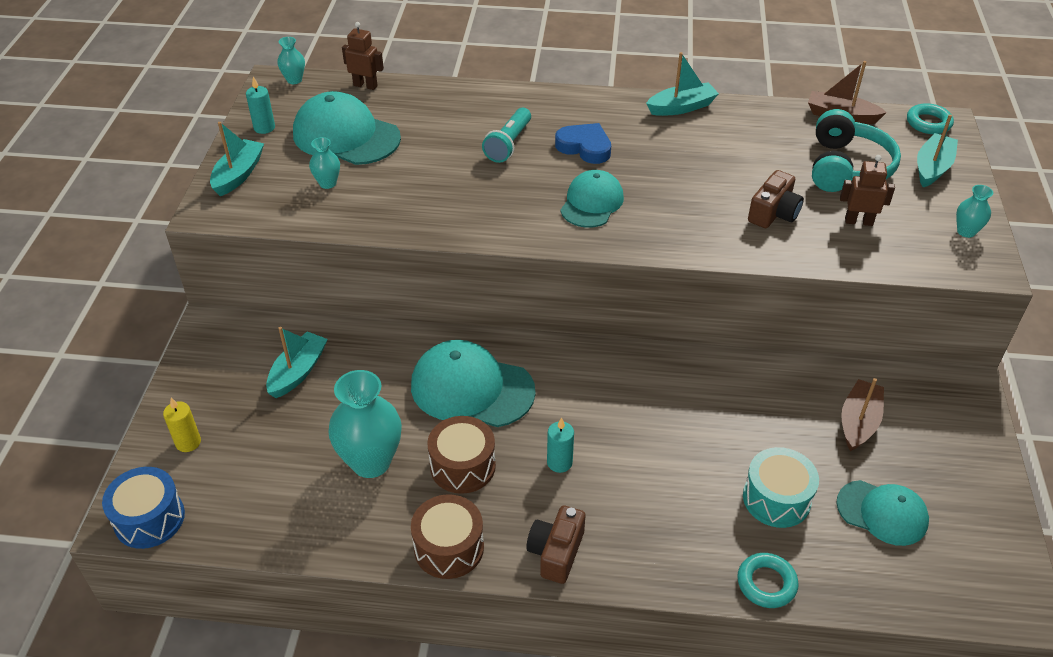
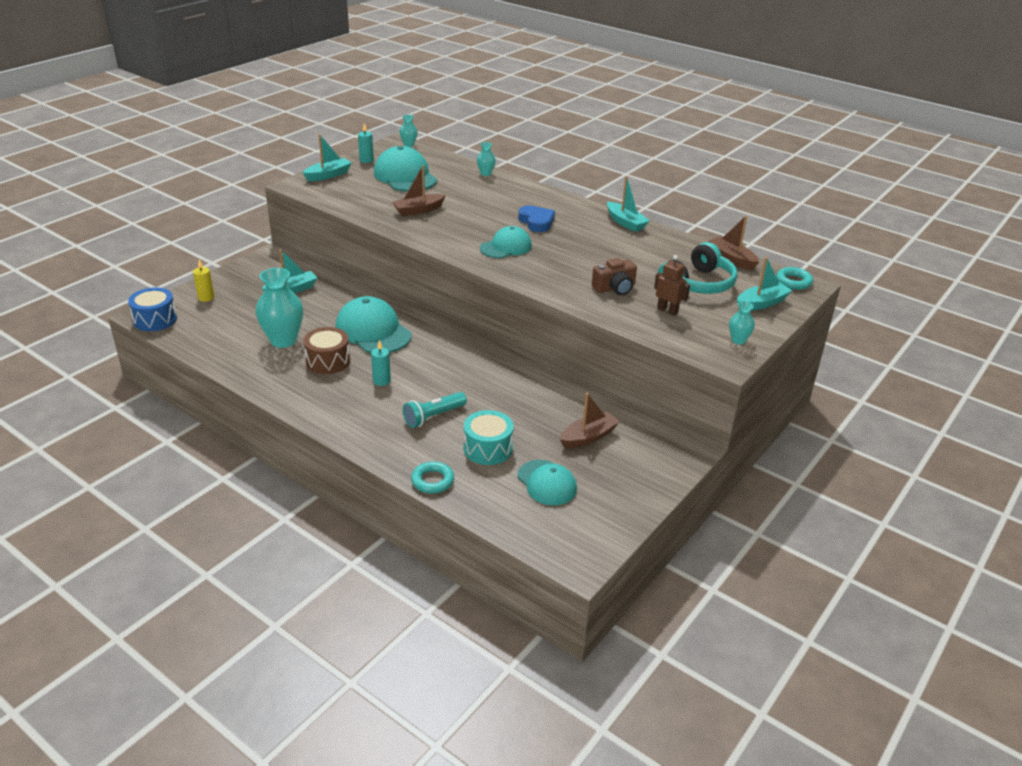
camera: 30 degrees right, 10 degrees down
turquoise vase [309,137,340,189] -> turquoise vase moved to [477,142,496,176]
brown robot [342,22,384,90] -> none
brown drum [411,494,484,579] -> none
turquoise flashlight [482,108,531,163] -> turquoise flashlight moved to [403,392,467,428]
brown camera [526,506,585,584] -> none
turquoise boat [646,52,719,116] -> turquoise boat turned 45 degrees clockwise [607,176,650,232]
none -> brown boat [392,165,446,216]

